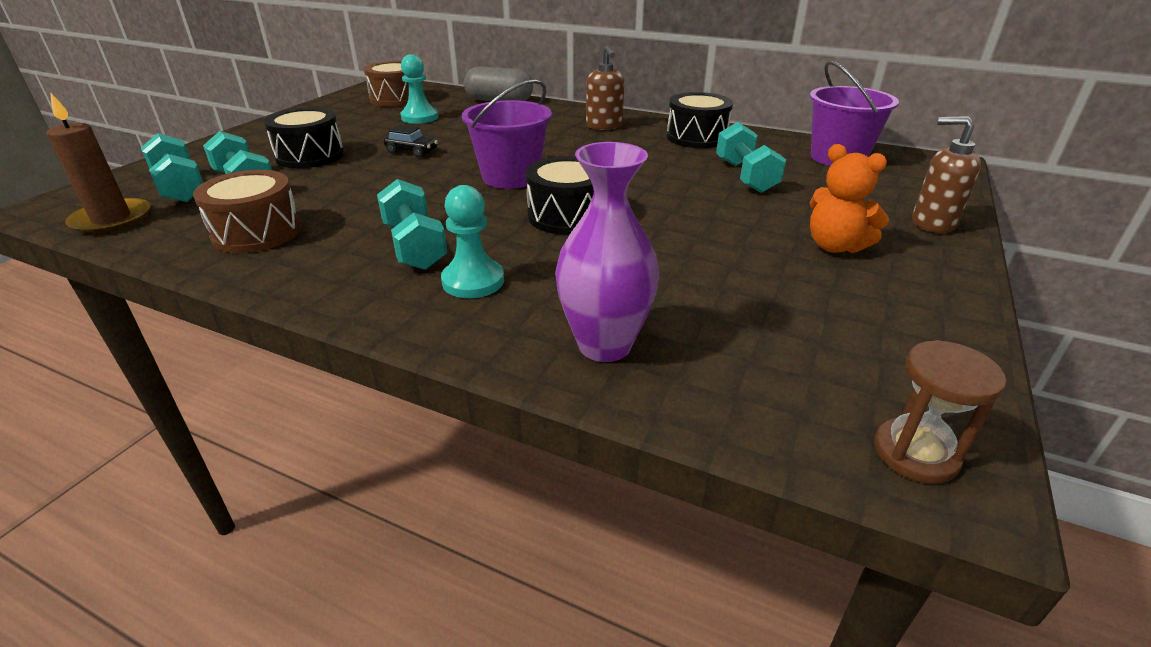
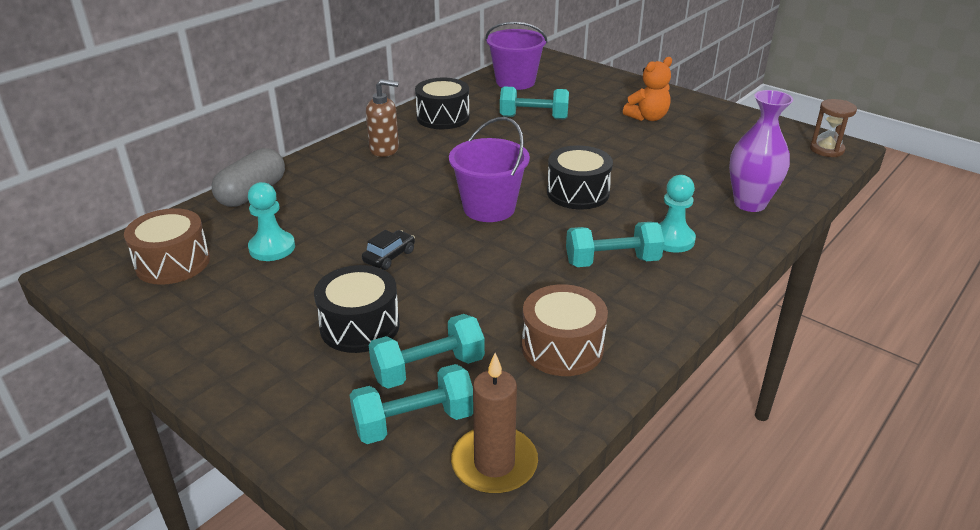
camera: 75 degrees left, 0 degrees up
brown soap dispenser [912,116,981,233] -> none

